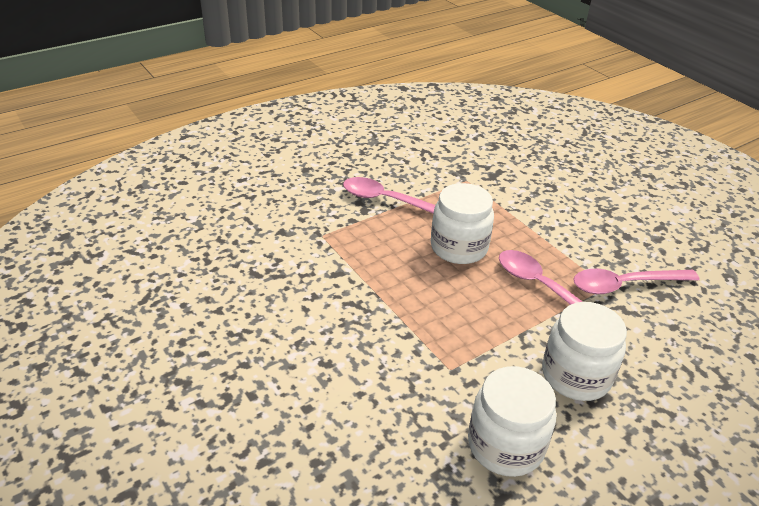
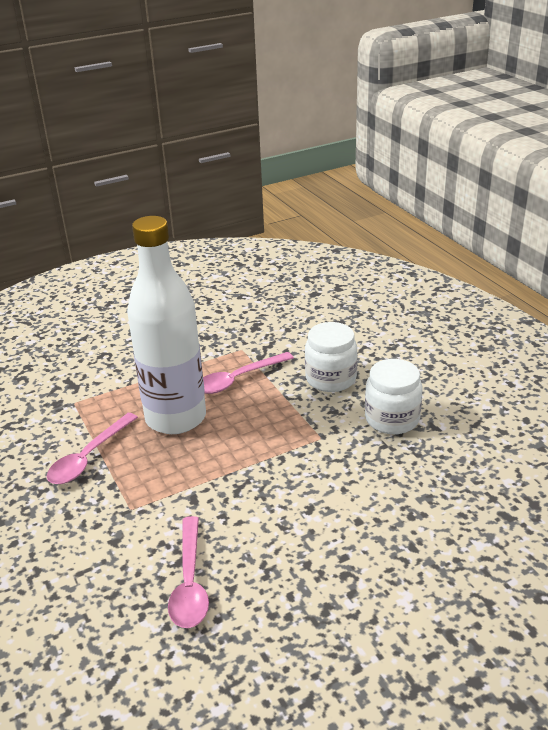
camera: 80 degrees left, 5 degrees down
white jar [431,183,494,264] -> white bottle [127,216,206,434]
pink spoon [573,269,700,294] -> pink spoon moved to [168,516,209,628]

